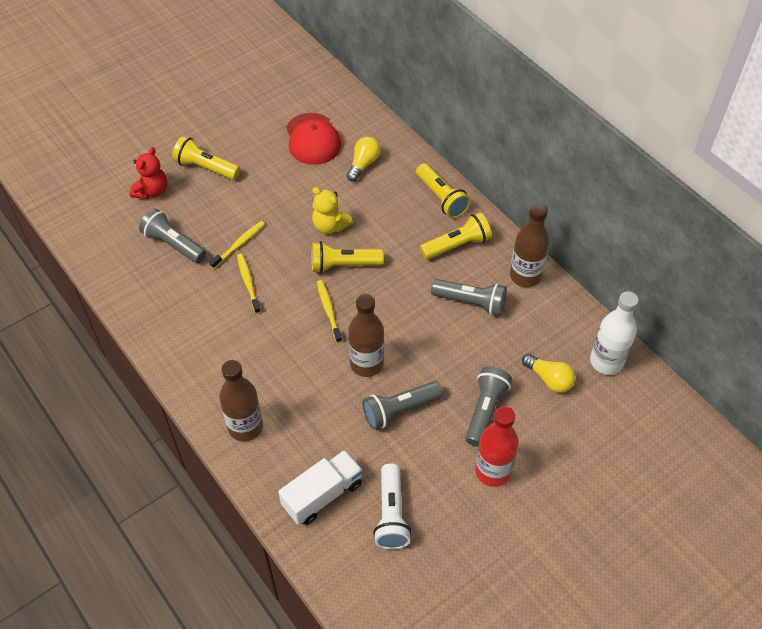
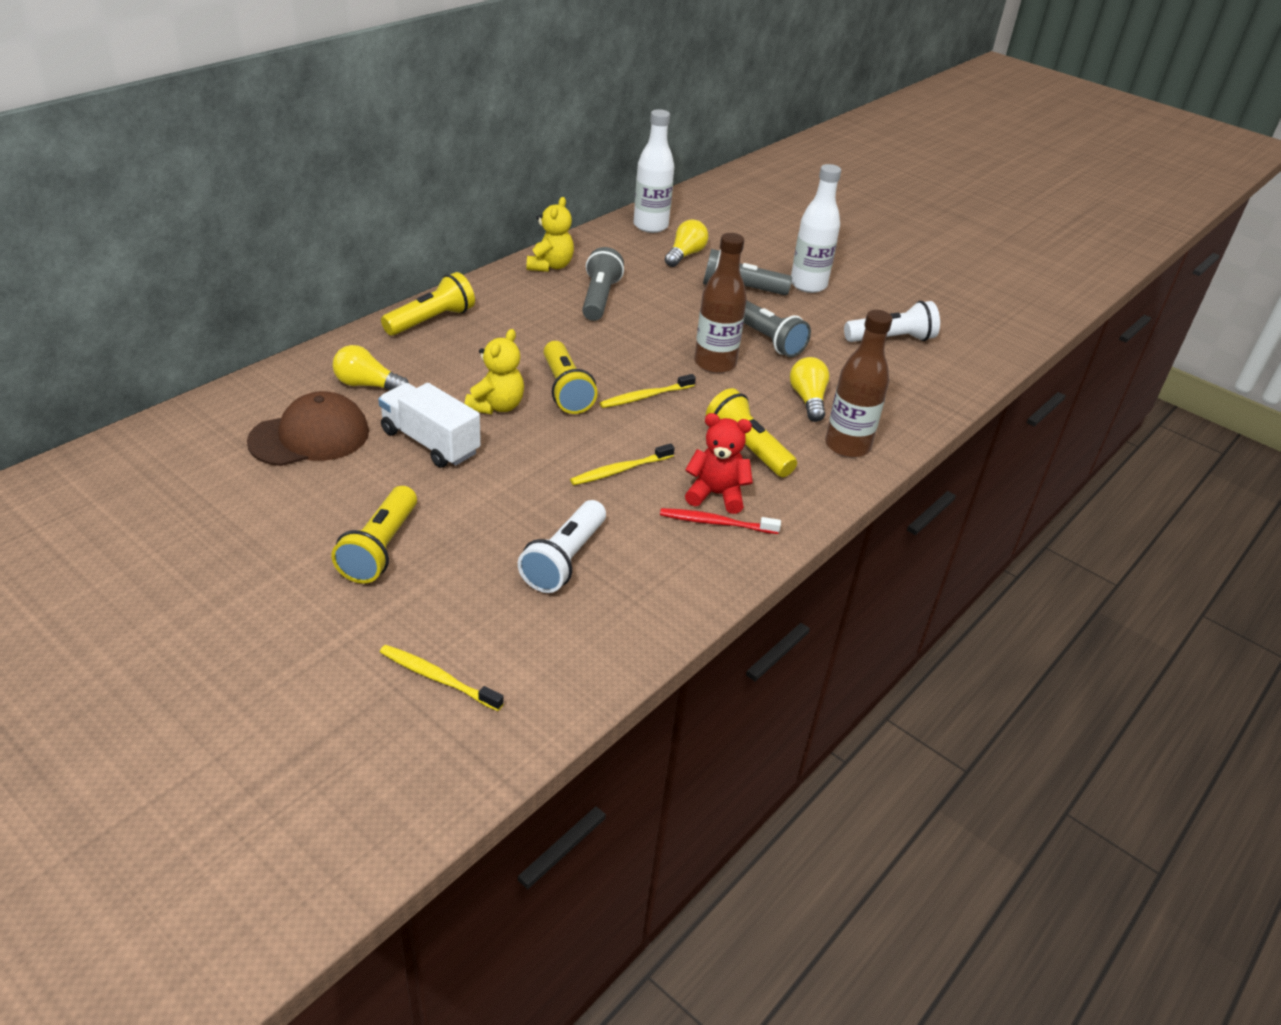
camera: 105 degrees left, 15 degrees down
red teddy bear [130,147,167,199] -> red teddy bear moved to [685,413,753,514]
grey flashlight [139,209,206,263] -> white flashlight [518,500,606,593]
yellow toothbrush [209,221,265,269] -> yellow toothbrush moved to [380,645,504,711]
white truck [278,450,363,525] -> white truck moved to [378,383,481,468]
red cap [286,113,341,165] -> brown cap [247,391,369,466]
yellow flashlight [420,212,492,260] -> yellow flashlight moved to [706,388,797,477]
red bottle [475,406,519,487] -> white bottle [791,164,841,293]
brown bottle [510,203,550,287] -> yellow teddy bear [527,197,574,272]
none -> red toothbrush [660,508,781,534]
none -> yellow light bulb [790,357,829,422]

